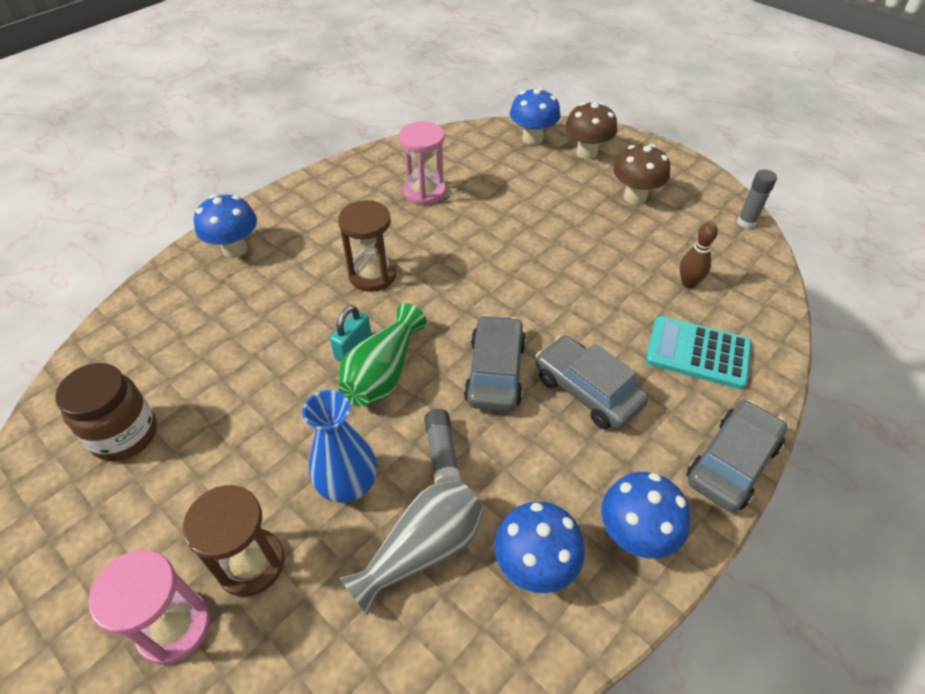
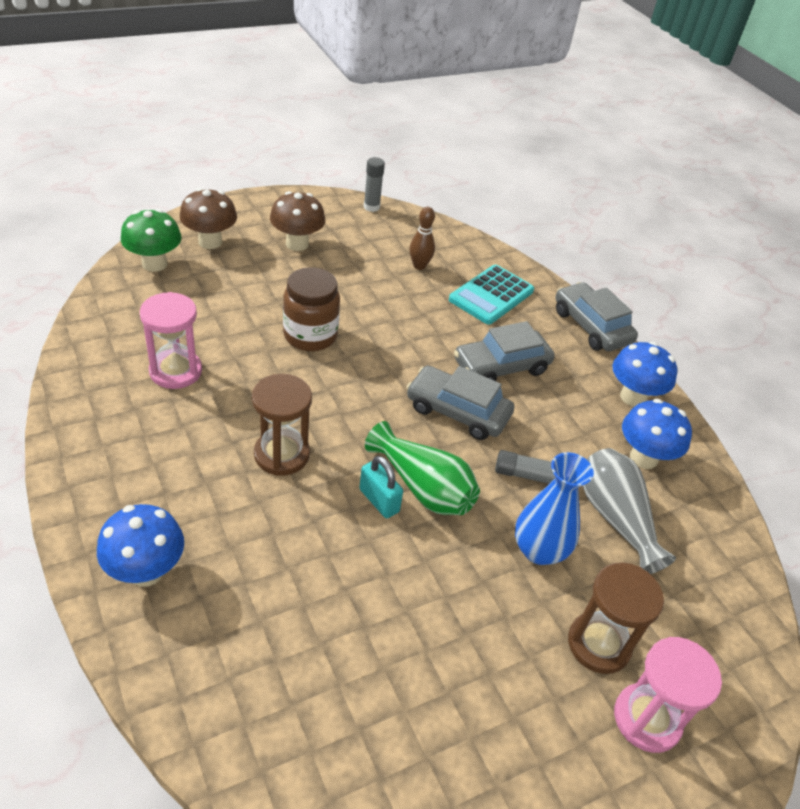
camera: 75 degrees left, 5 degrees down
brown jar [55,363,157,461] -> brown jar moved to [283,267,340,351]
blue mushroom [510,88,561,145] -> green mushroom [121,209,182,272]

